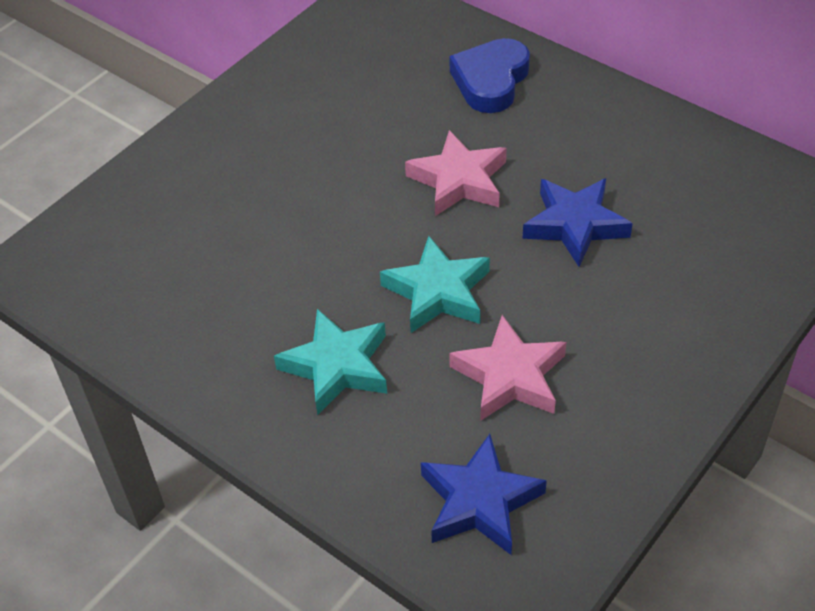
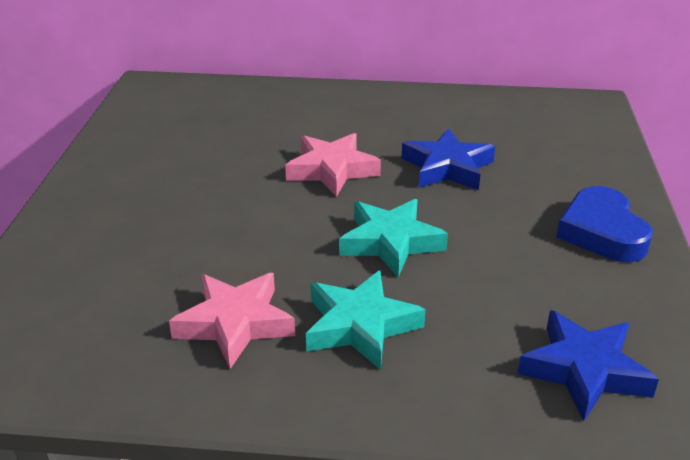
camera: 35 degrees left, 15 degrees down
pink star [449,315,566,421] -> pink star moved to [169,273,295,369]
blue heart [450,38,530,113] -> blue heart moved to [556,186,653,262]

